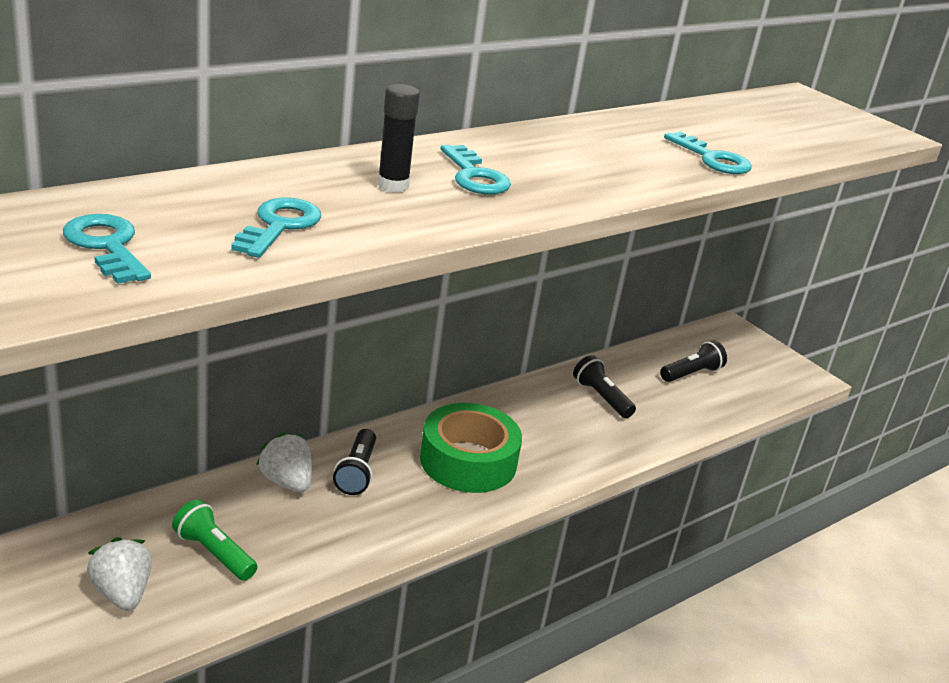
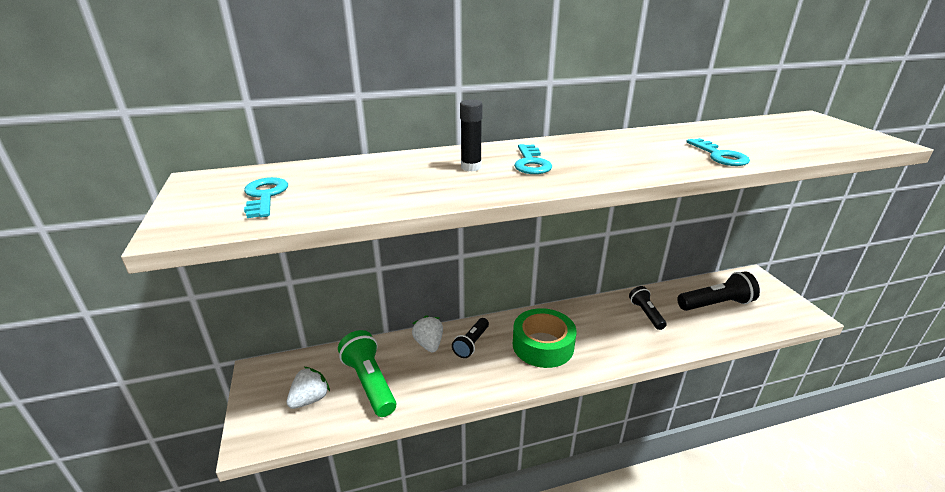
camera: 25 degrees right, 0 degrees up
white strawberry [87,537,151,611] -> white strawberry turned 45 degrees clockwise [287,367,330,409]
green flashlight [172,499,257,581] -> green flashlight [338,330,396,417], size x1.59
turquoise key [231,197,321,258] -> none
black flashlight [660,341,727,382] -> black flashlight [677,271,760,311], size x1.59

